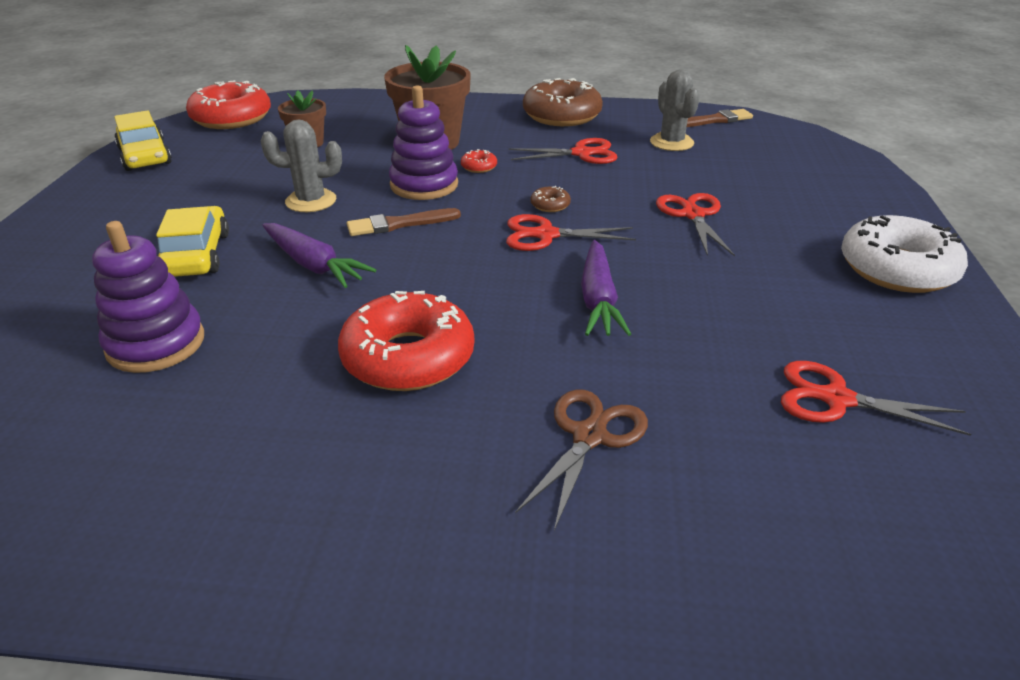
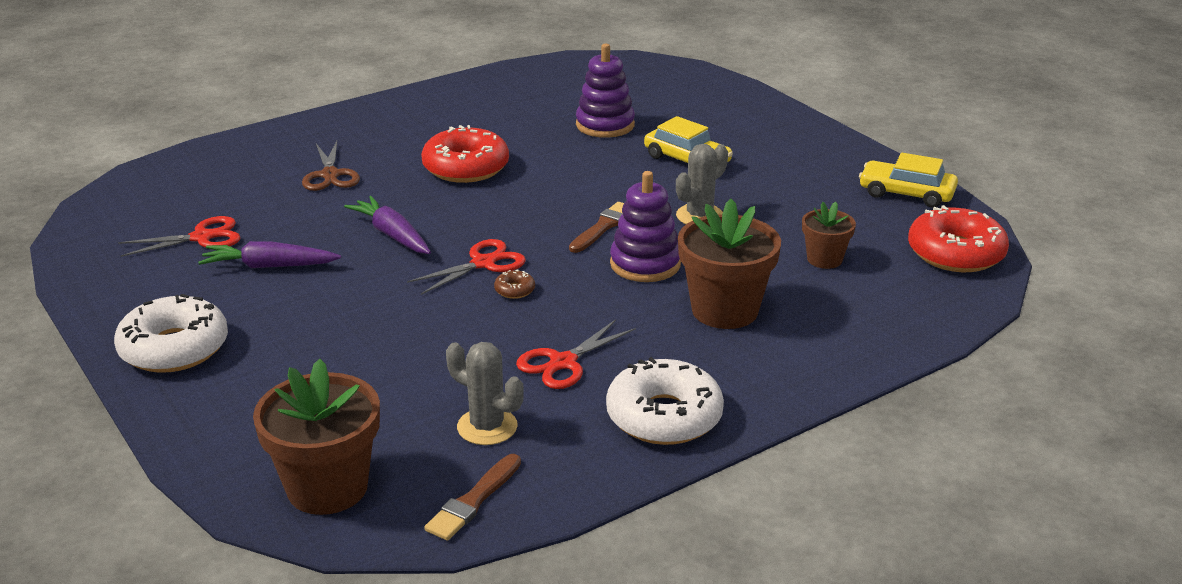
camera: 140 degrees right, 5 degrees down
purple carrot [262,223,376,288] -> purple carrot moved to [198,241,341,268]
red donut [461,149,497,173] -> none
brown donut [523,78,603,126] -> white donut [606,357,724,445]
red scissors [656,193,735,257] -> none
none -> brown flower pot [253,359,380,515]

